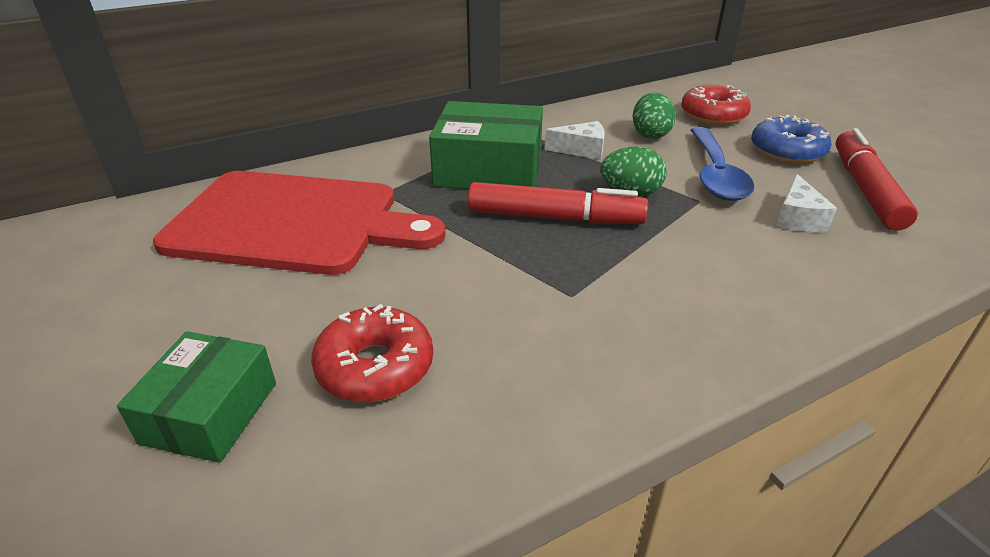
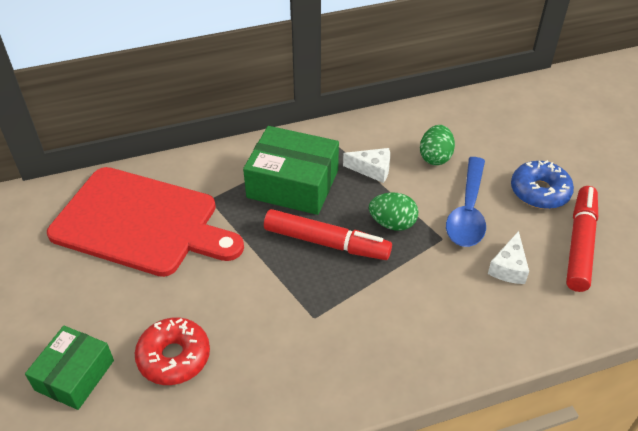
camera: 10 degrees right, 10 degrees up
red donut [681,85,751,125] -> none

